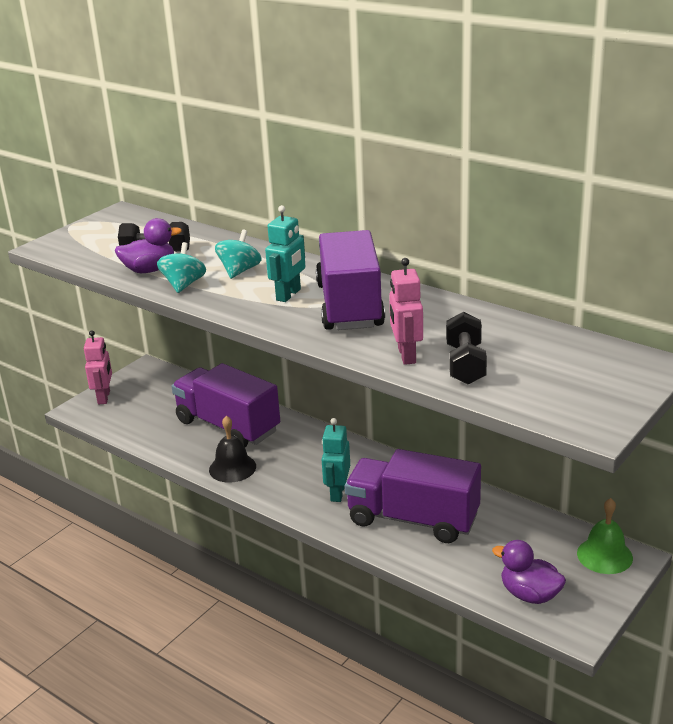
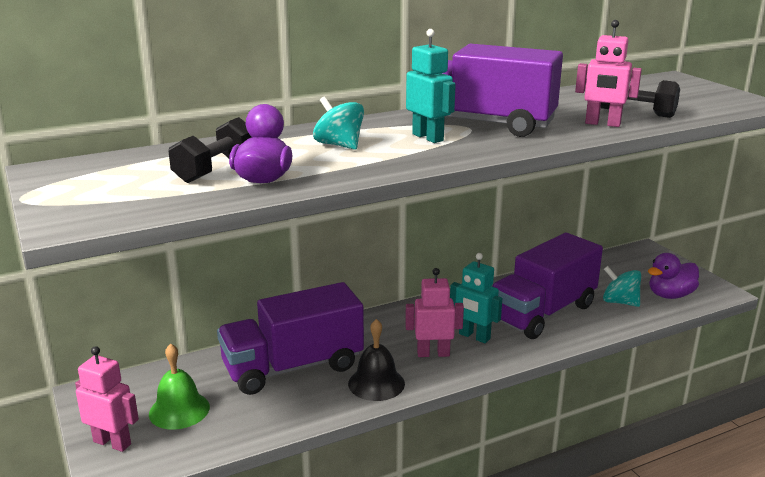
camera: 65 degrees left, 5 degrees down
turquoise spinning top [157,242,206,293] -> turquoise spinning top moved to [603,266,641,307]
green bell [577,498,633,574] -> green bell moved to [149,343,210,430]
none -> pink robot [405,268,464,357]

